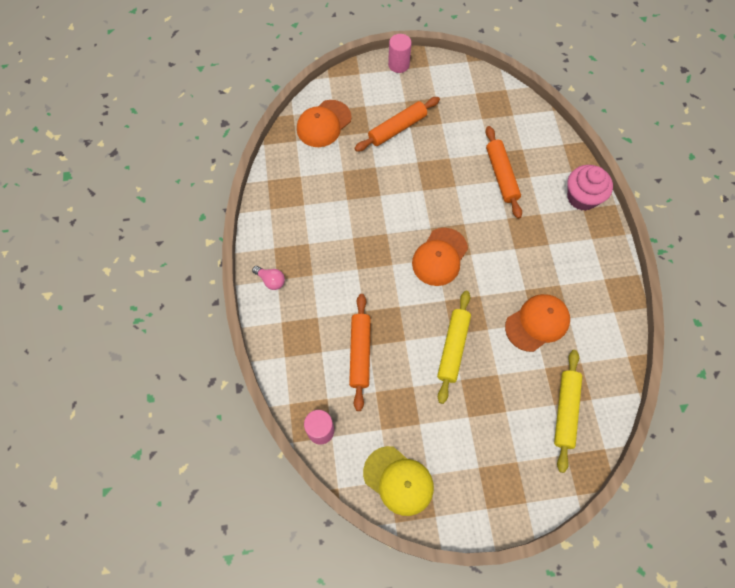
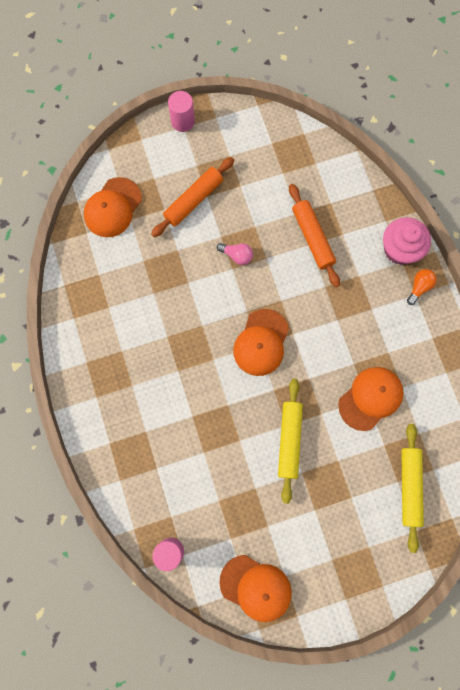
camera: 10 degrees left, 10 degrees up
pink light bulb [252,266,285,290] -> pink light bulb moved to [217,243,253,265]
orange rolling pin [349,294,371,411] -> none
yellow cap [363,446,434,516] -> orange cap [219,555,292,622]
none -> orange light bulb [407,269,437,305]

